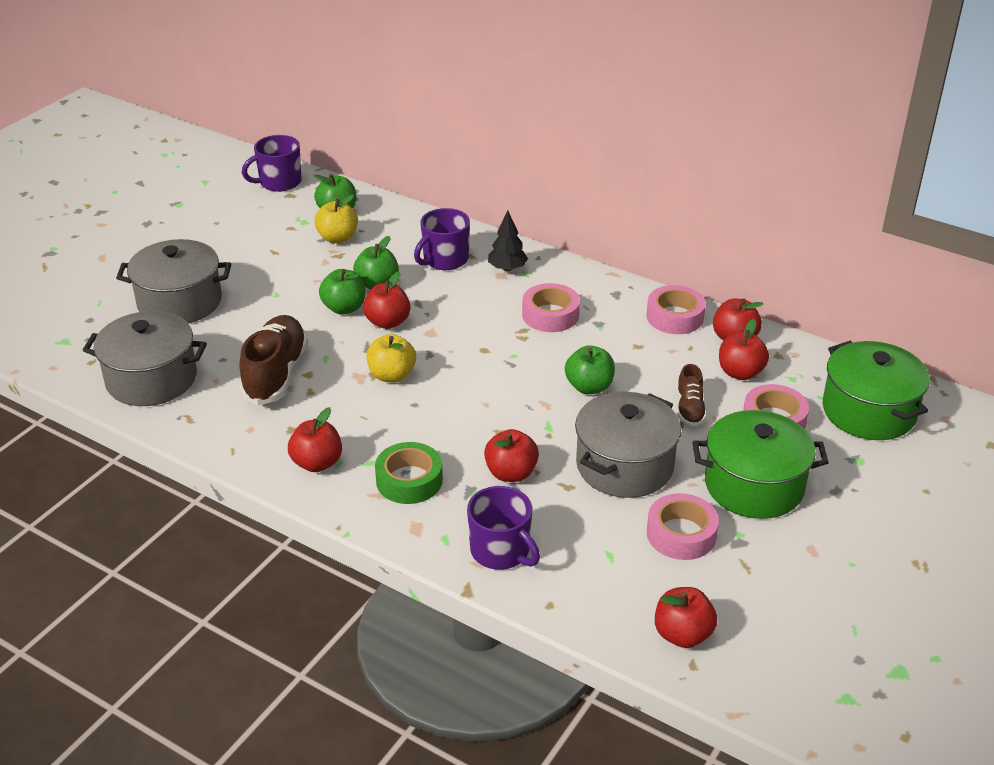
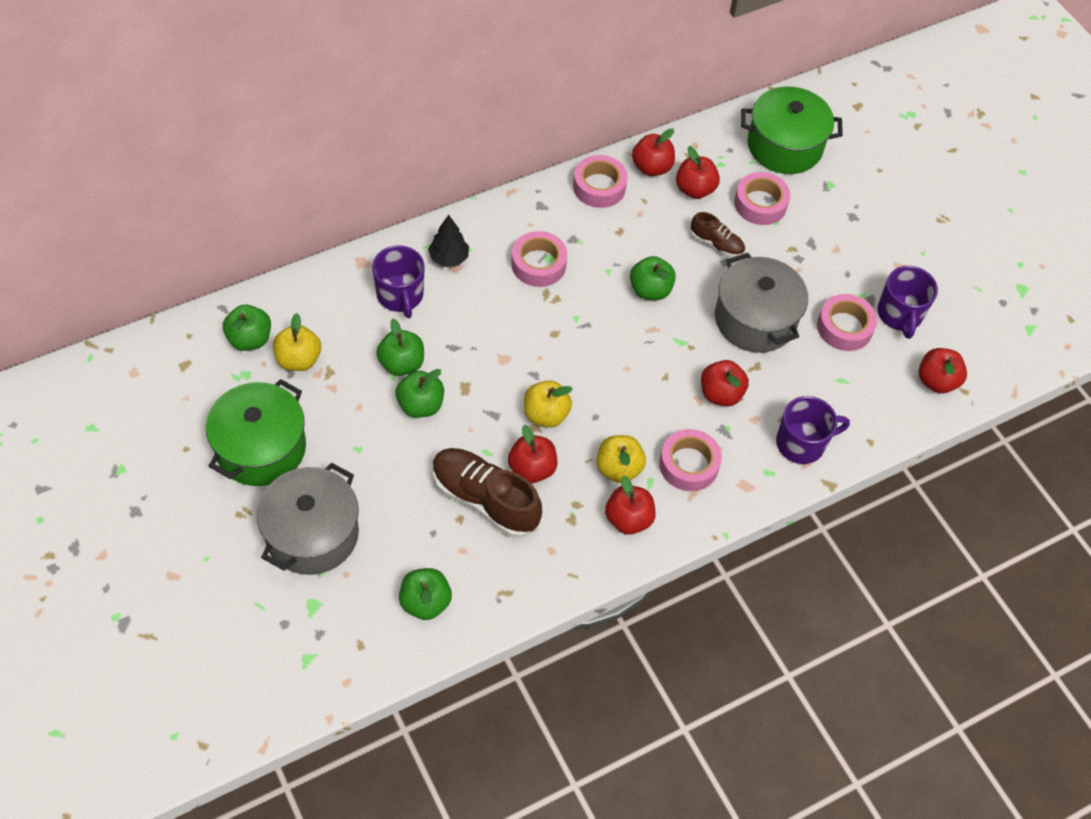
camera: 65 degrees left, 20 degrees up
grey pot [83,311,207,406] -> green apple [399,568,452,620]
purple mug [242,135,302,192] -> purple mug moved to [878,266,938,339]
red apple [363,272,411,329] -> red apple moved to [508,425,557,483]
green tape [375,442,443,504] -> pink tape [659,429,722,491]
green pot [692,410,829,519] -> green pot moved to [206,379,306,486]
none -> yellow apple [596,435,646,483]

